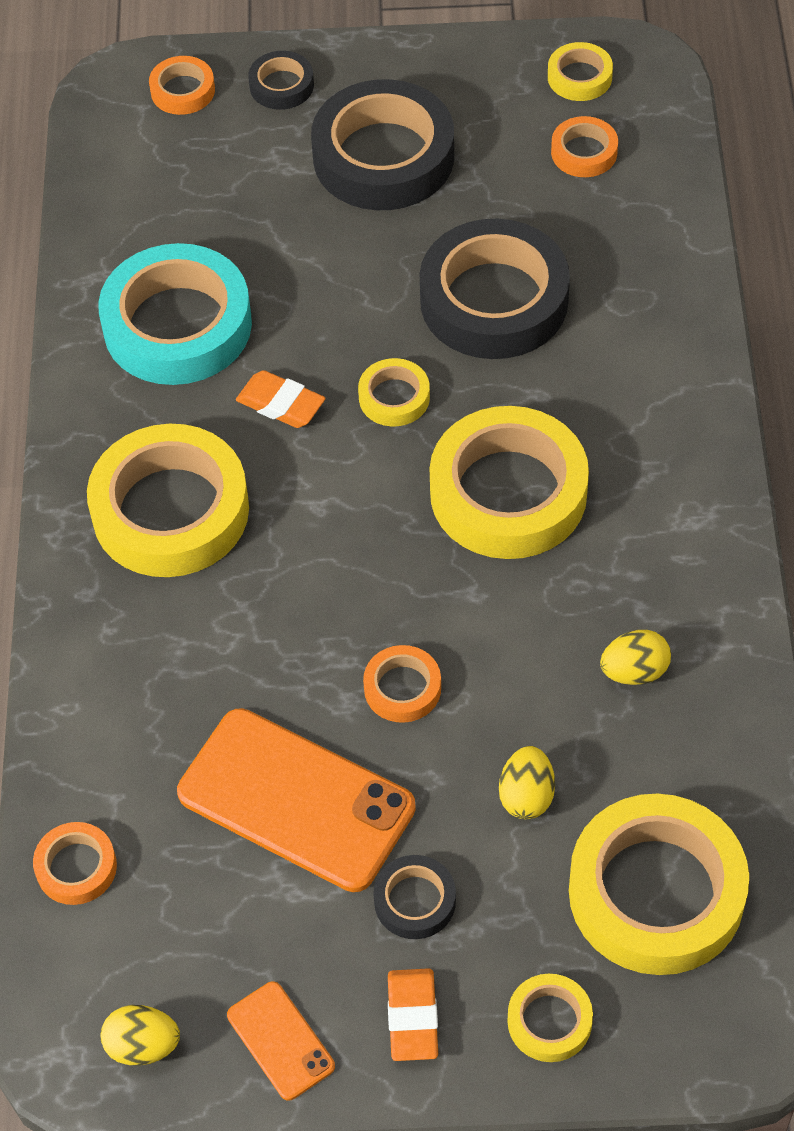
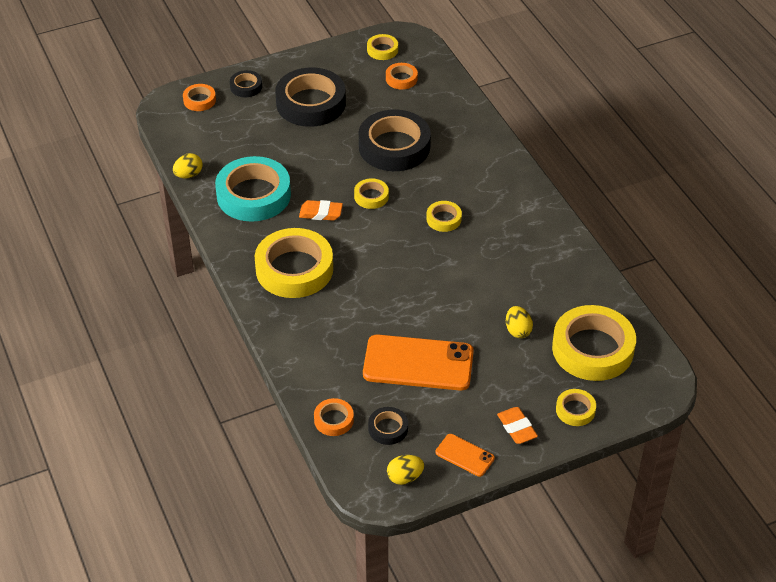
camera: 25 degrees left, 10 degrees down
orange tape [363,645,441,723] -> none
black tape [373,855,456,939] -> black tape moved to [368,407,408,445]
yellow tape [430,406,589,559] -> yellow tape [426,201,462,232], size x0.47
yellow egg [600,630,671,685] -> yellow egg moved to [173,153,203,178]

